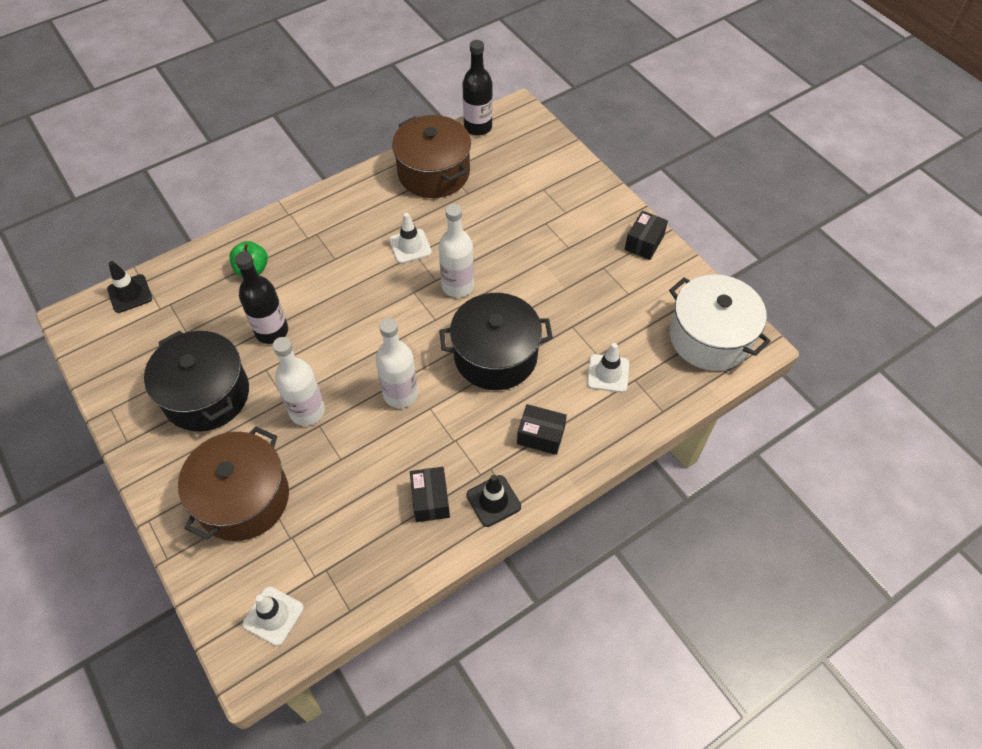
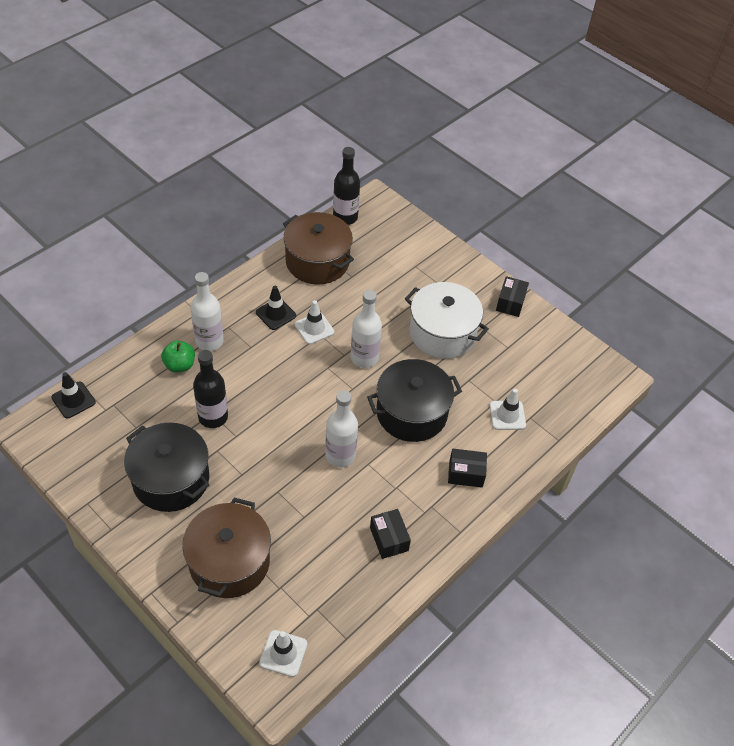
camera: 15 degrees left, 5 degrees down
white bottle [273,337,325,426] -> white bottle moved to [191,272,224,351]
black traffic cone [466,475,521,527] -> black traffic cone moved to [256,286,296,330]
white pot [669,274,771,371] -> white pot moved to [405,282,489,359]

